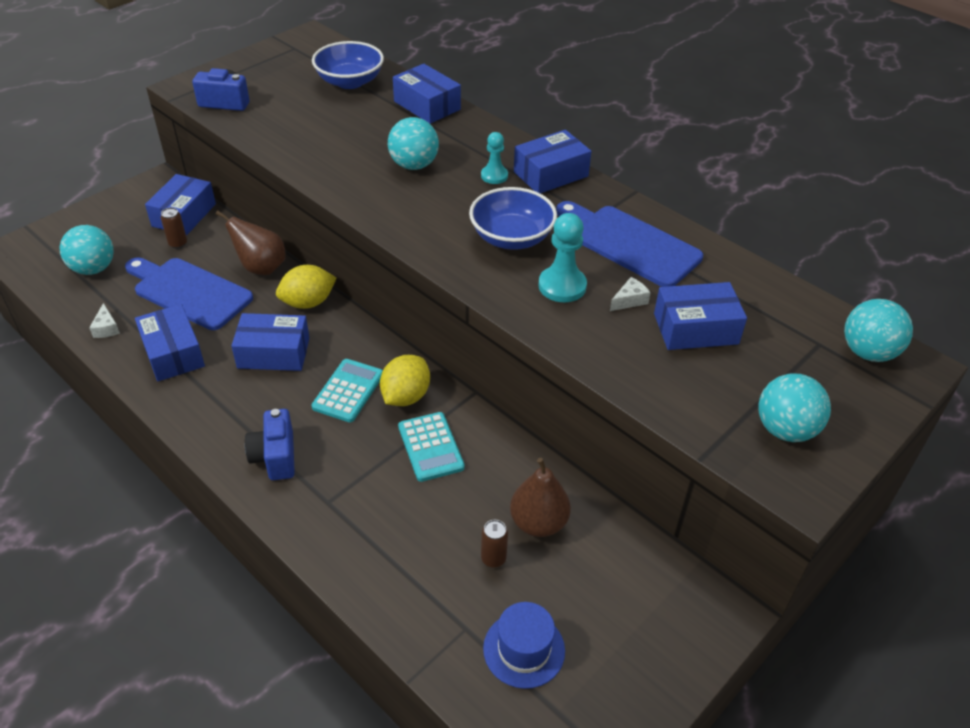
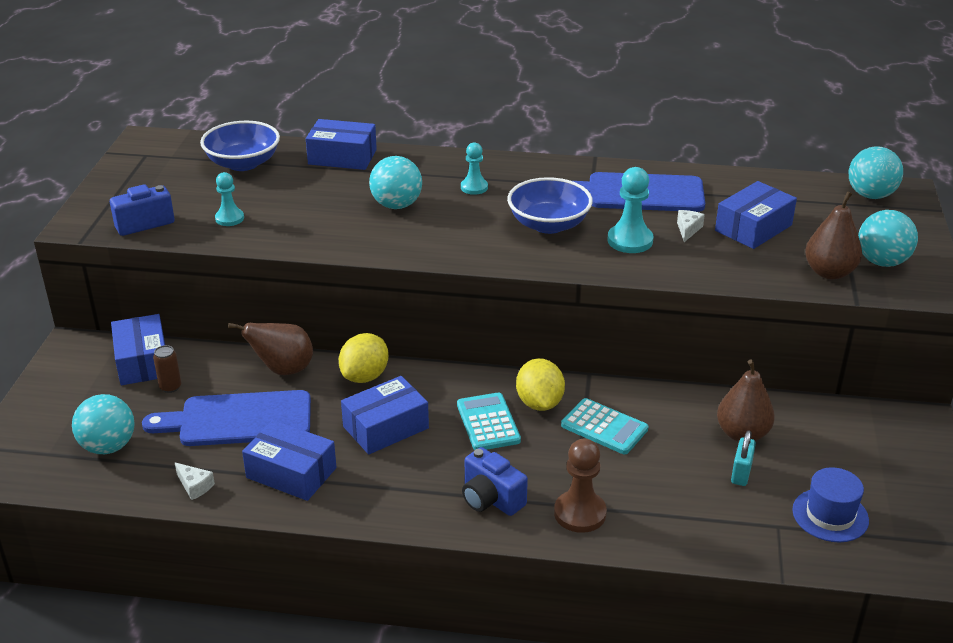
camera: 35 degrees left, 10 degrees down
brown can [481,520,508,568] -> turquoise padlock [731,430,756,486]
blue box [514,130,591,194] -> none
none -> turquoise pawn [215,172,244,226]
none -> brown pawn [554,439,607,533]
none -> brown pear [805,191,862,280]

